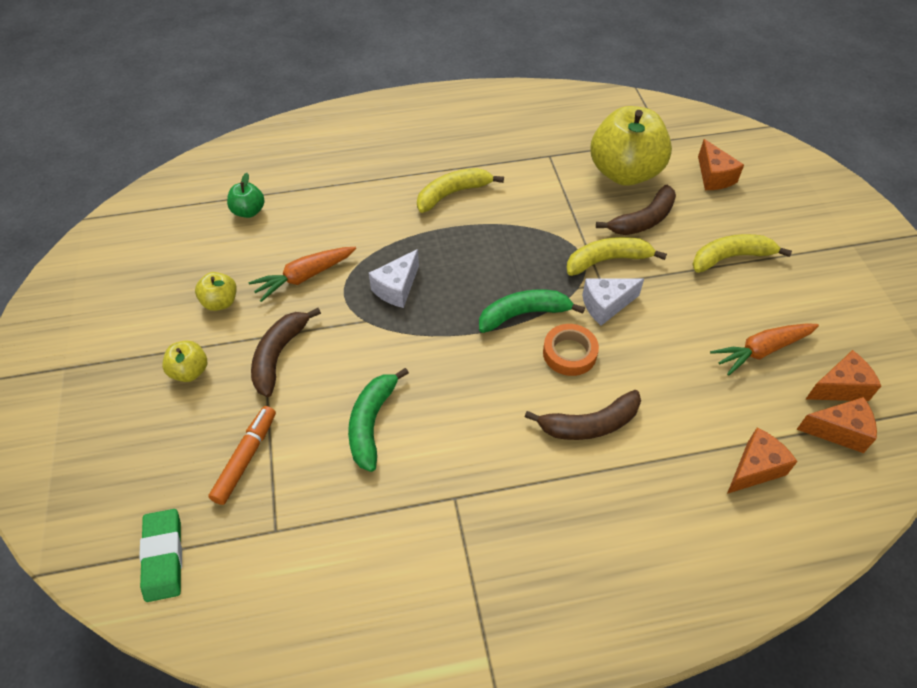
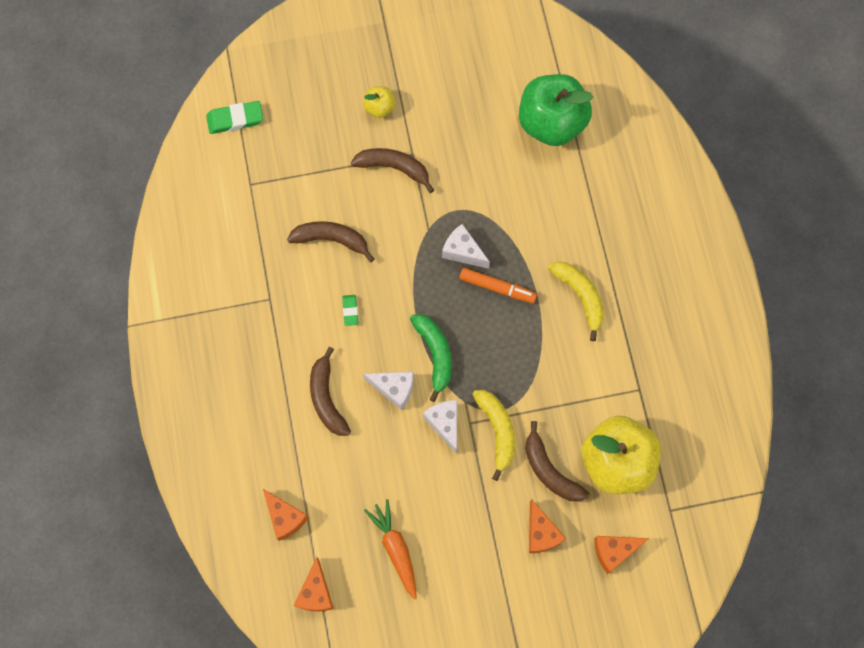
camera: 90 degrees right, 20 degrees up
yellow apple [195,272,237,311] -> none
orange marker [208,406,276,505] -> orange marker moved to [459,267,537,303]
green apple [227,173,265,218] -> green apple [519,74,593,146], size x2.23
orange carrot [249,247,356,302] -> none
green banana [348,368,409,472] -> brown banana [287,221,375,262]
orange tape [543,324,599,376] -> white cheese [363,372,413,410]
yellow banana [692,234,792,273] -> none
orange cheese [806,350,881,401] -> orange cheese moved to [529,499,566,553]
none -> green eraser [342,295,358,326]

